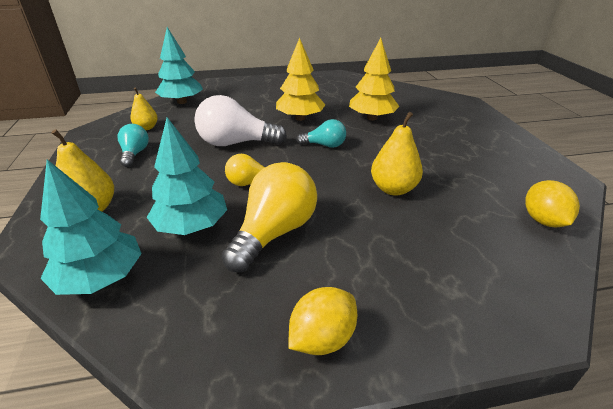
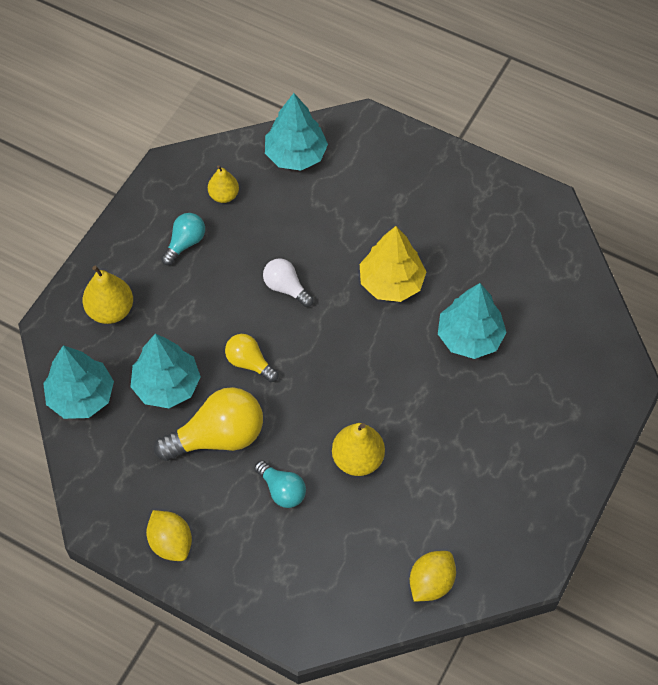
camera: 40 degrees right, 25 degrees up
white light bulb [194,95,287,146] -> white light bulb [263,258,314,307], size x0.56
yellow lemon [288,287,357,355] -> yellow lemon turned 60 degrees clockwise [146,510,192,561]
turquoise light bulb [296,119,346,148] -> turquoise light bulb moved to [254,460,306,508]
yellow tree [349,38,399,120] -> turquoise tree [438,283,507,359]

